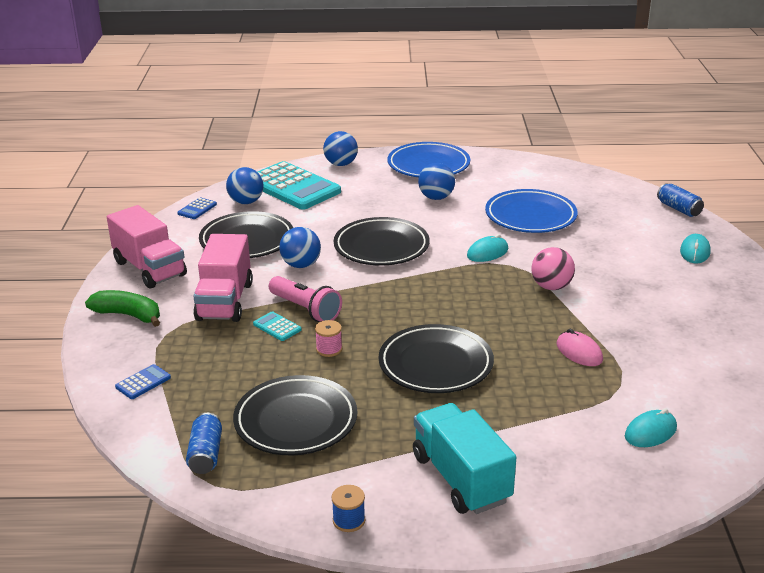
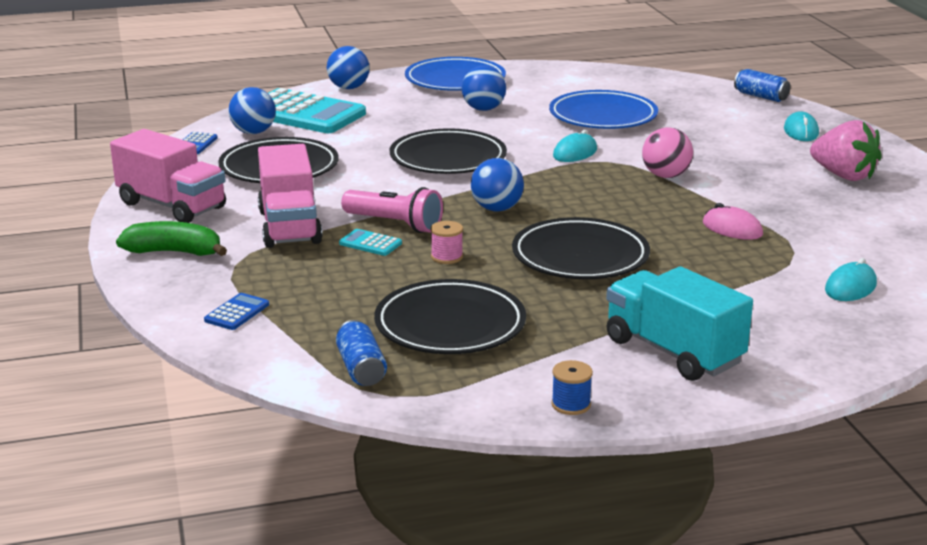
camera: 15 degrees left, 5 degrees down
blue ball [279,227,321,268] -> blue ball moved to [471,158,524,211]
none -> pink strawberry [810,120,882,181]

